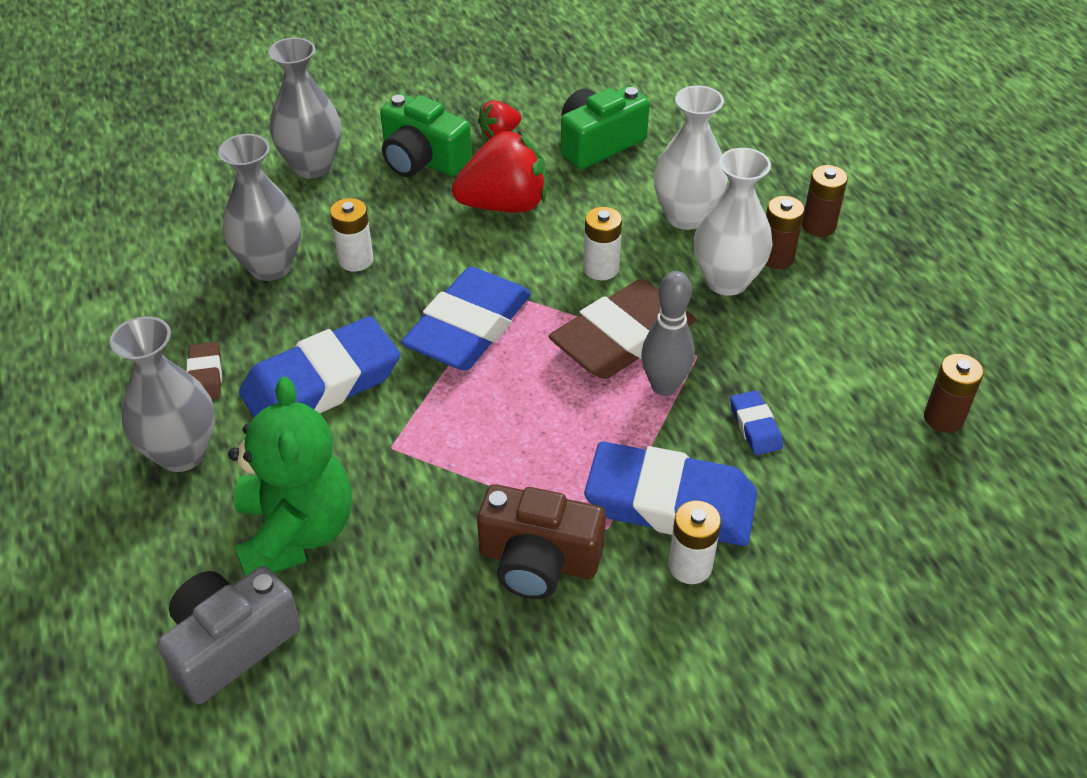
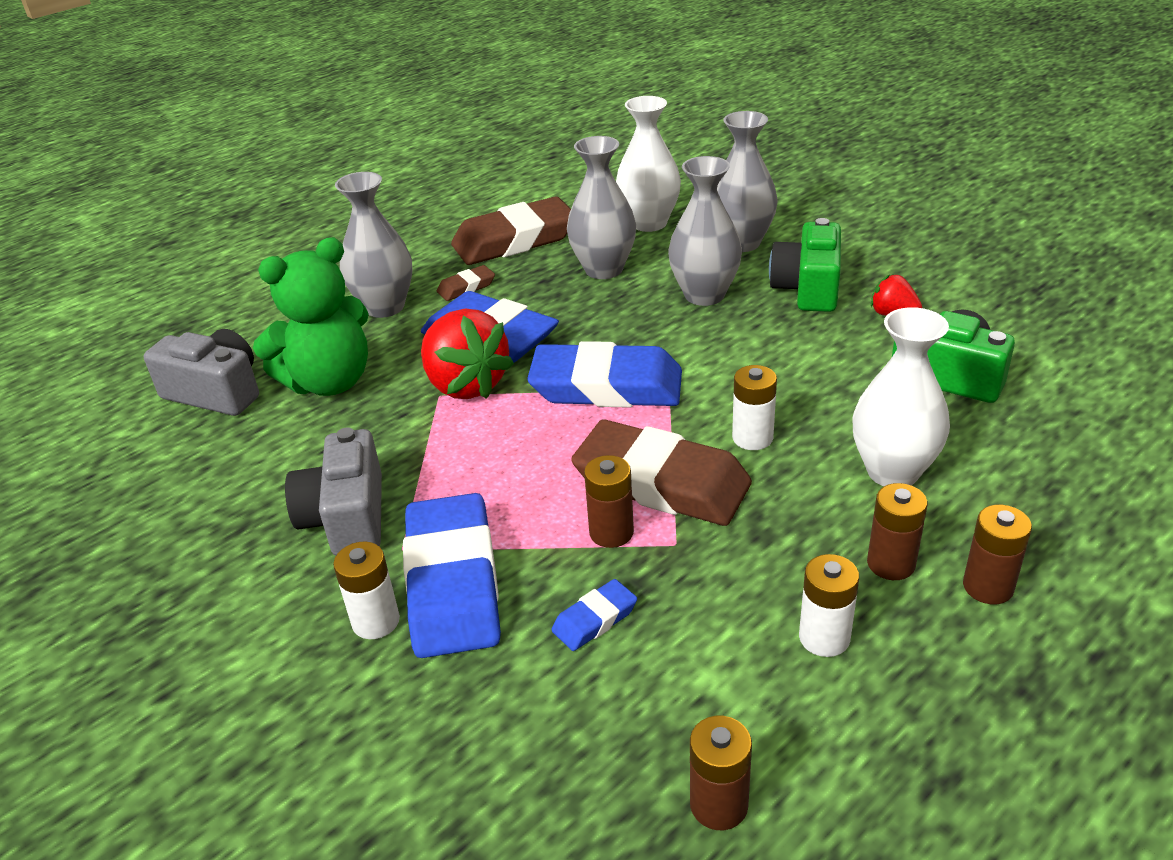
camera: 70 degrees right, 10 degrees down
white battery [330,198,374,272] -> white battery moved to [799,554,859,657]
red strawberry [452,131,547,213] -> red strawberry moved to [421,308,514,399]
brown camera [477,484,606,599] -> grey camera [285,427,382,555]
grey bowling pin [641,271,695,396] -> brown battery [584,455,634,548]
white vase [694,148,773,296] -> white vase moved to [616,96,681,232]
none -> brown eraser [451,197,571,265]
none -> grey vase [668,156,742,306]

